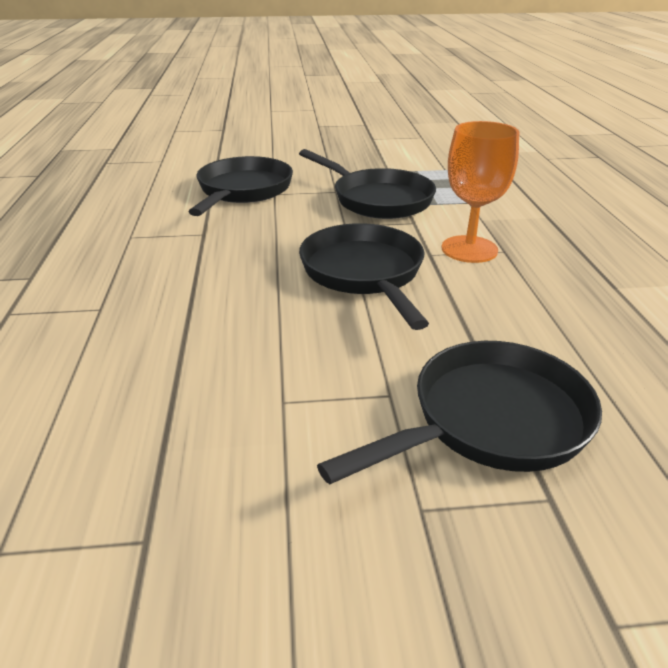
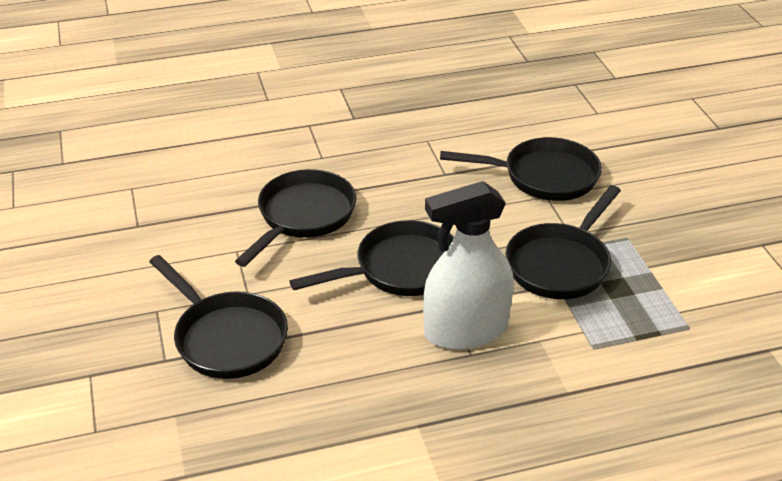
camera: 80 degrees right, 5 degrees up
orange goblet [442,121,519,263] -> white spray bottle [423,181,514,350]
none -> black pan [235,169,356,267]

